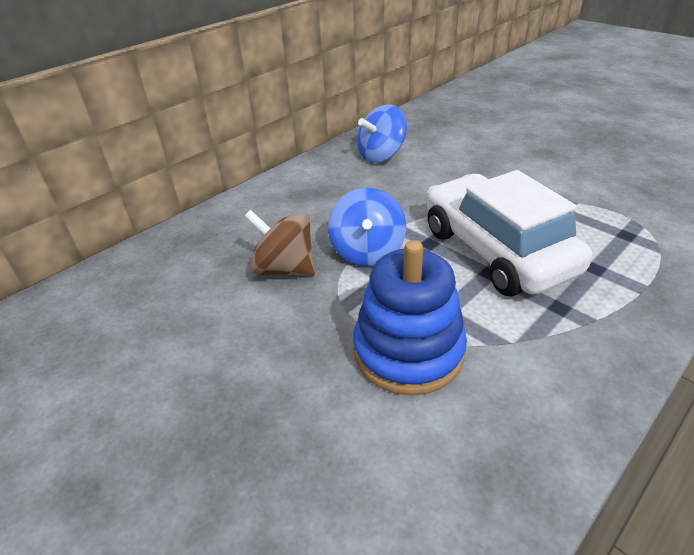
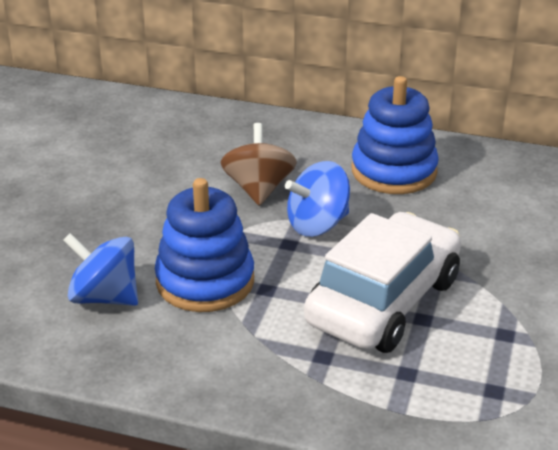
camera: 60 degrees right, 5 degrees down
blue spinning top [357,105,407,163] -> blue spinning top moved to [63,233,138,306]
none -> blue stacking toy [352,76,439,194]

